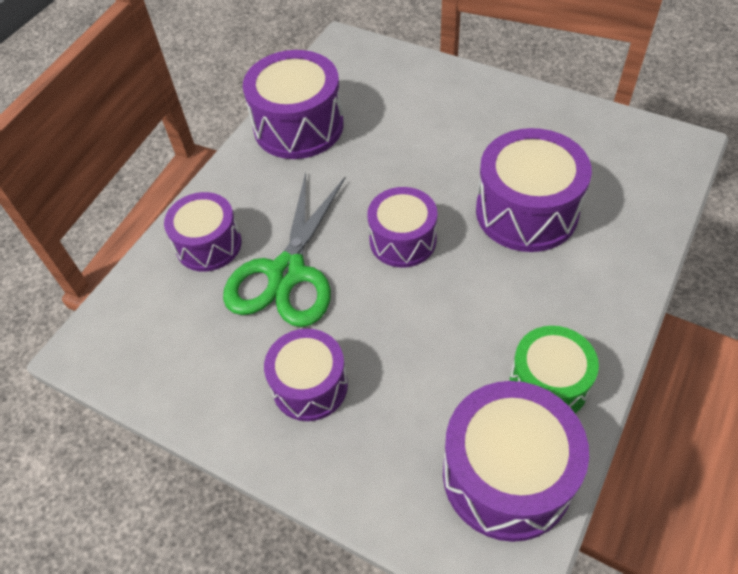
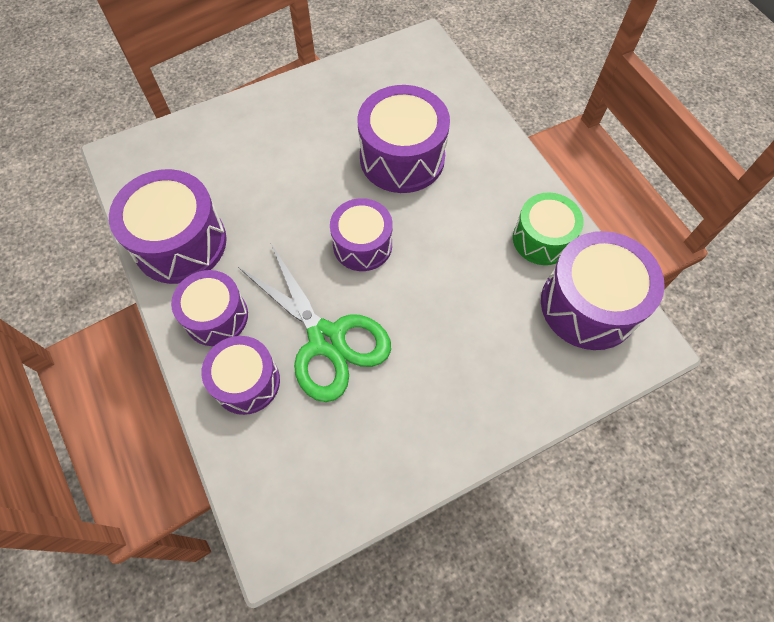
camera: 60 degrees left, 10 degrees up
purple drum [264,329,348,421] -> purple drum moved to [171,270,248,346]

